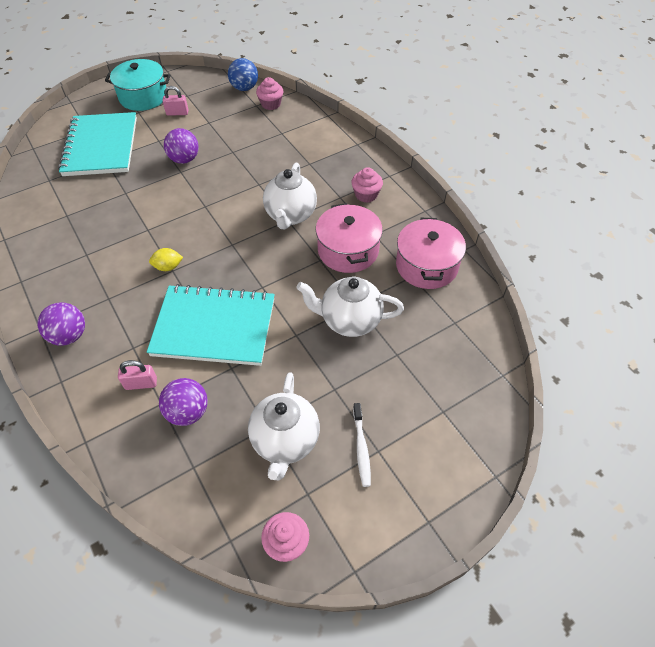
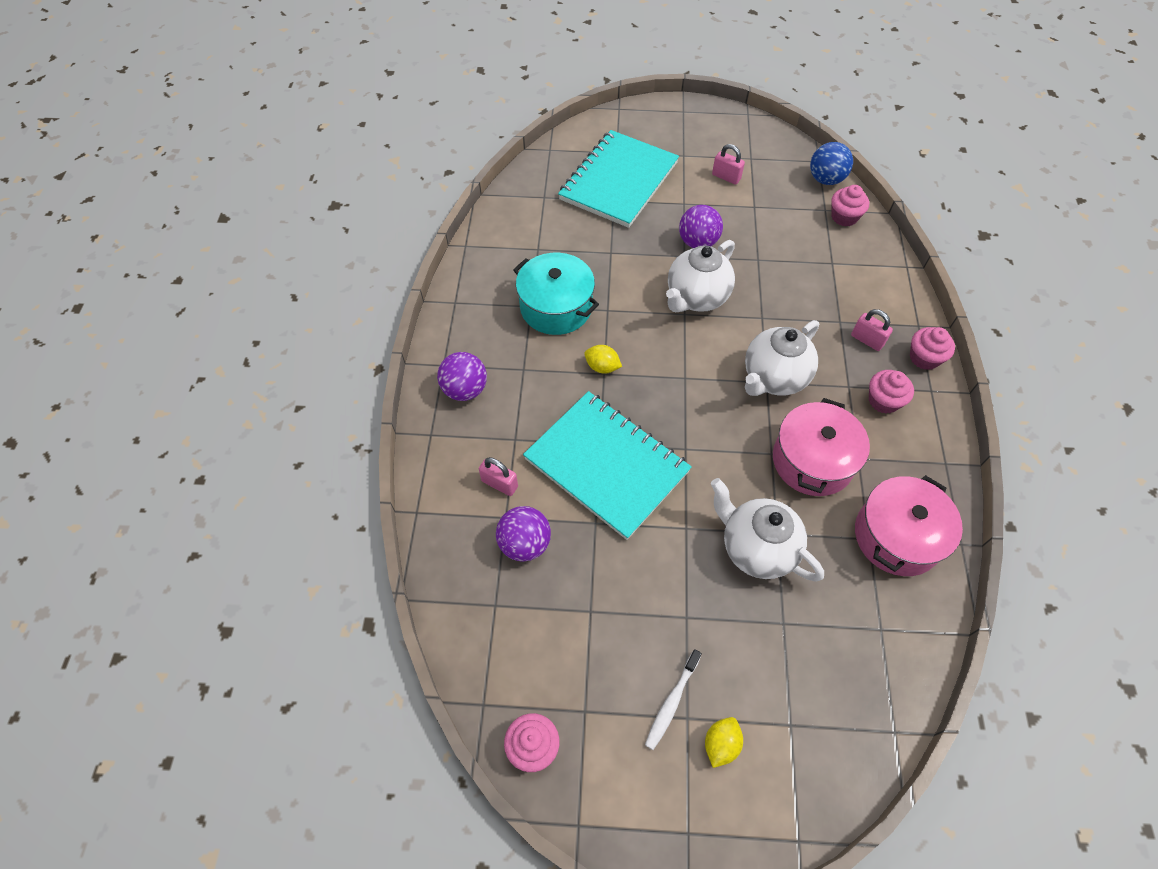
camera: 35 degrees right, 5 degrees up
turquoise pot [105,59,171,111] -> turquoise pot moved to [513,253,599,335]
white teapot [248,372,320,480] -> white teapot moved to [666,240,735,312]
none -> yellow lemon [705,717,743,768]
none -> pink padlock [851,309,893,351]
none -> pink cupcake [910,327,955,370]

